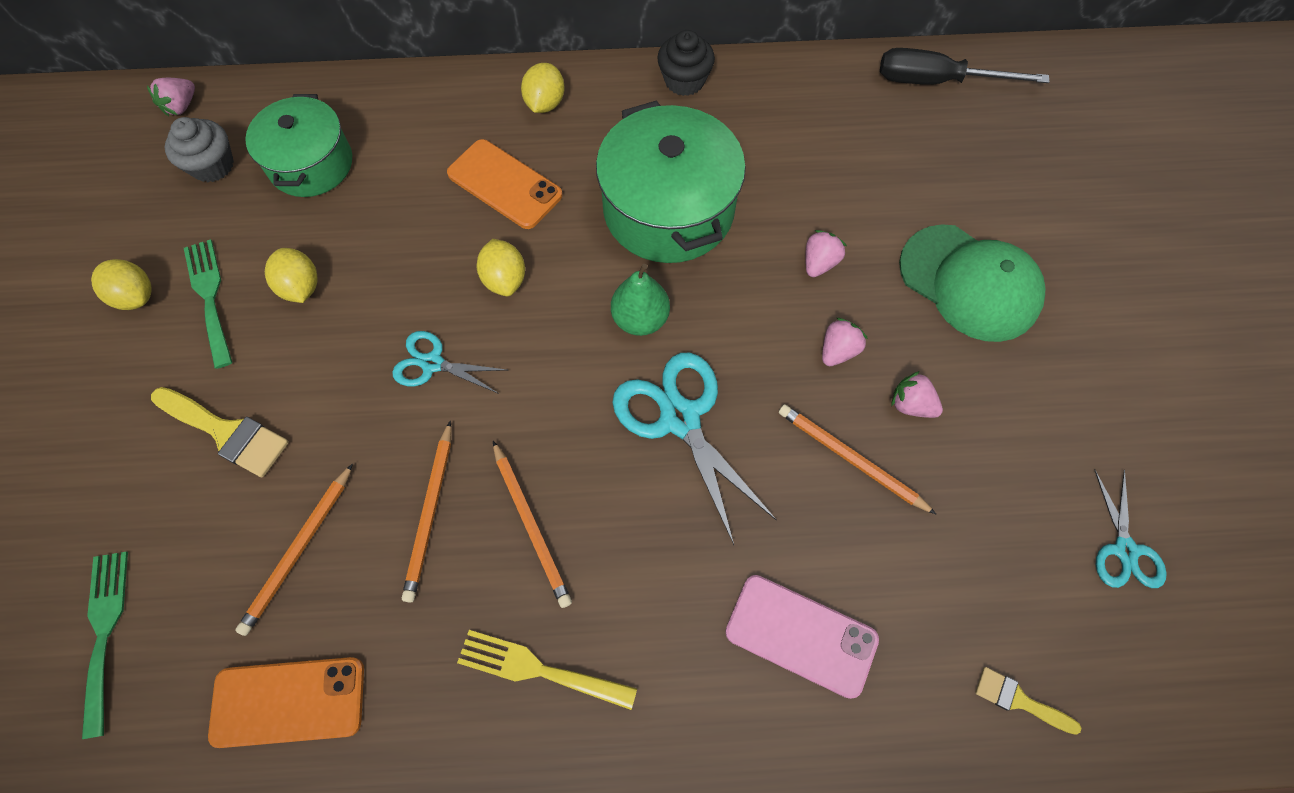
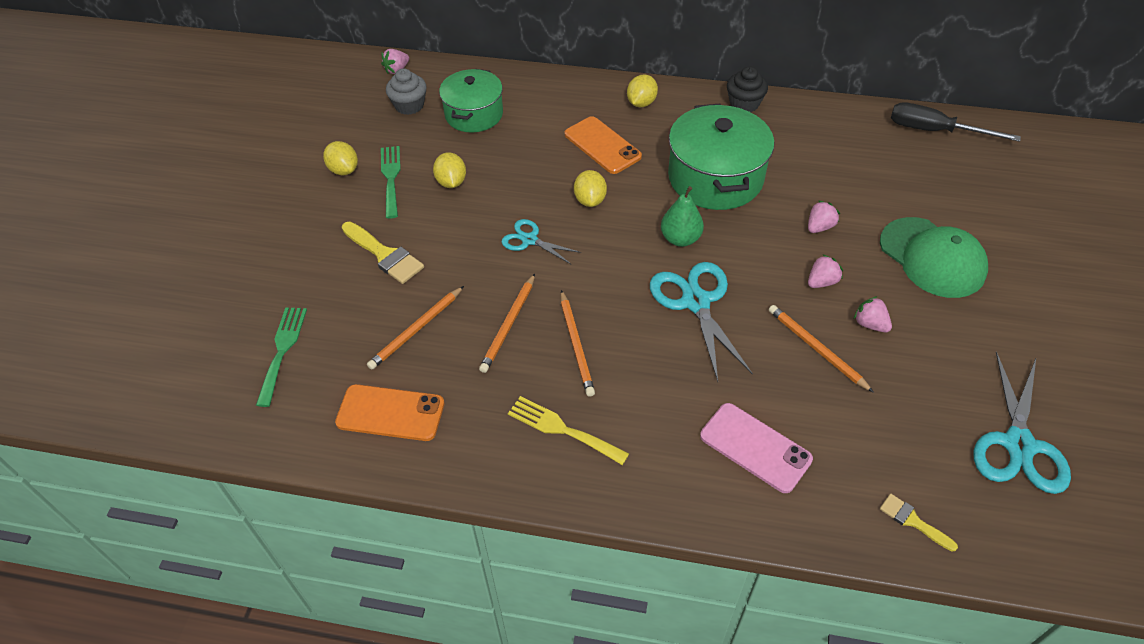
camera: 15 degrees right, 15 degrees down
turquoise scissors [1095,469,1167,588] -> turquoise scissors [973,351,1071,494], size x1.73

